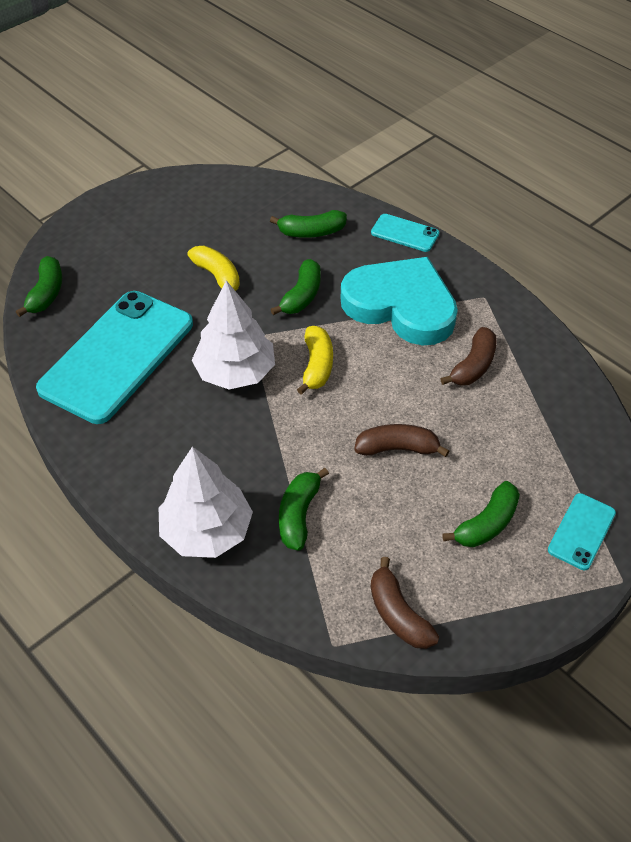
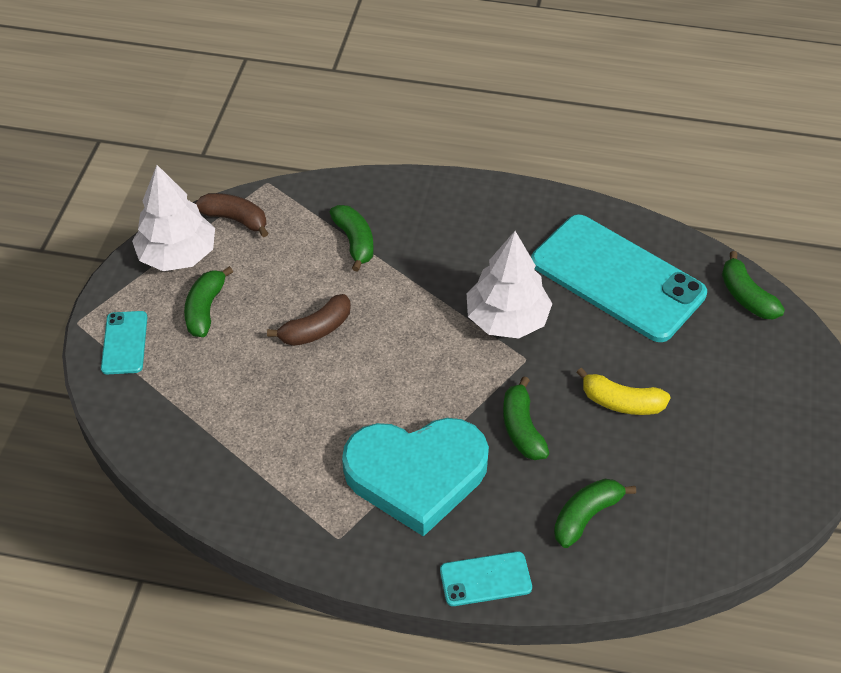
camera: 145 degrees right, 0 degrees up
turquoise phone [36,291,193,424] -> turquoise phone turned 45 degrees counterclockwise [531,214,707,342]
white tree [159,446,253,558] -> white tree moved to [132,165,215,271]
yellow banana [297,326,333,395] -> none
brown banana [440,327,497,386] -> none

